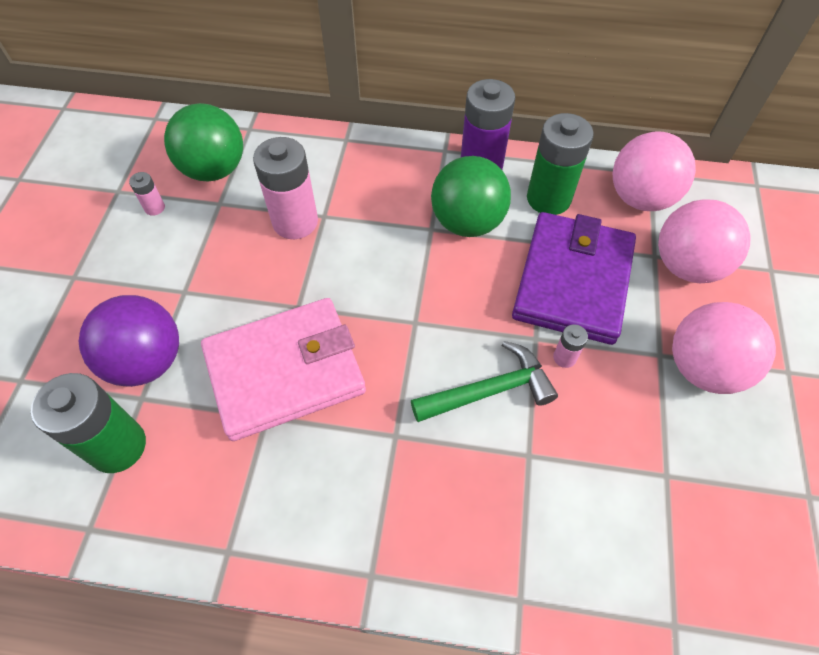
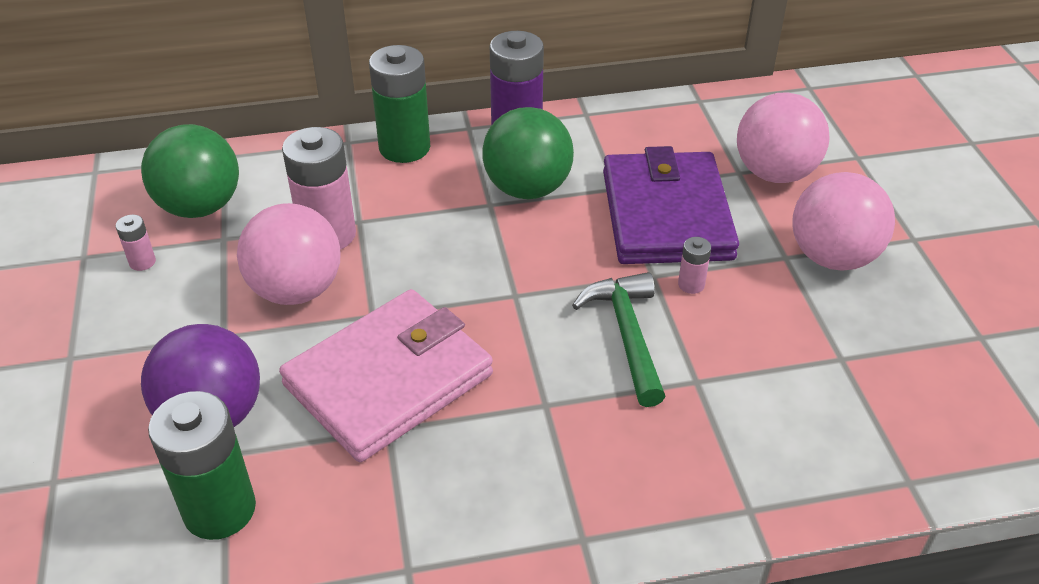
camera: 20 degrees left, 15 degrees down
green hammer [411,341,558,422] -> green hammer turned 60 degrees counterclockwise [572,272,666,407]
green battery [527,113,594,215] -> green battery moved to [369,45,430,163]
pink ball [613,131,696,211] -> pink ball moved to [237,203,341,305]

